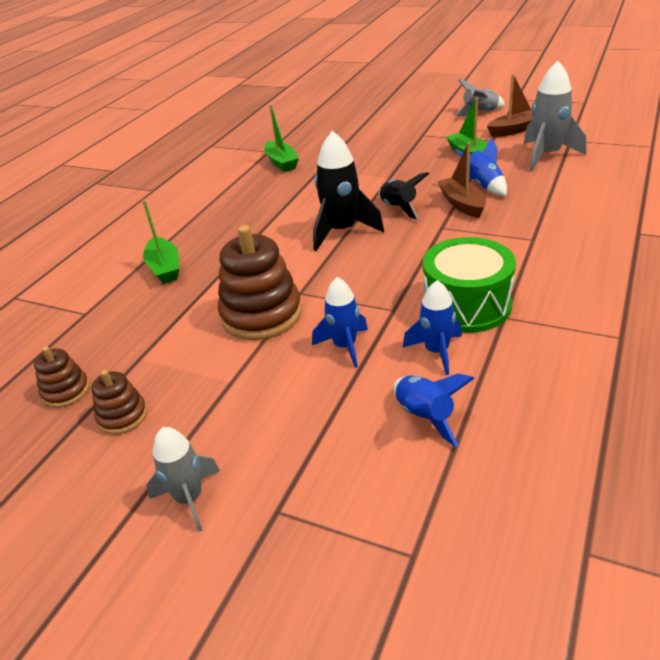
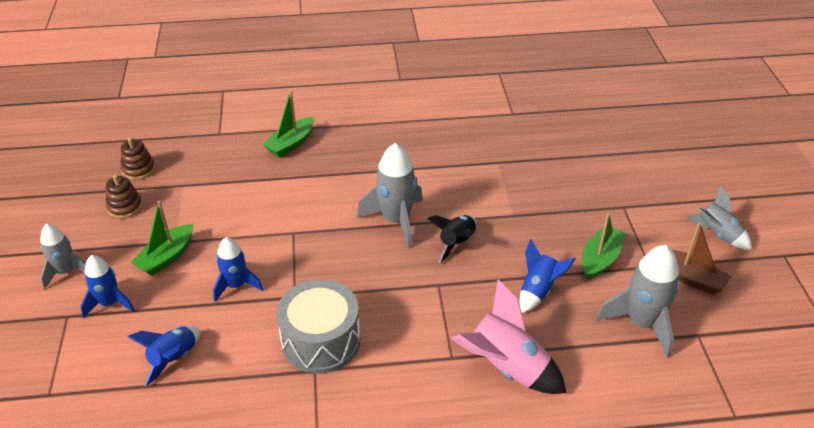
camera: 55 degrees right, 5 degrees up
brown stacking toy [218,225,302,340] -> none
green boat [264,104,299,172] -> green boat moved to [131,201,193,276]
black rocket [313,131,384,251] -> grey rocket [357,143,423,248]
blue rocket [403,280,462,375] -> blue rocket moved to [80,255,134,318]
green drum [423,237,516,333] -> grey drum [276,280,360,373]
brown boat [437,142,486,218] -> none
none -> pink rocket [451,279,566,394]

